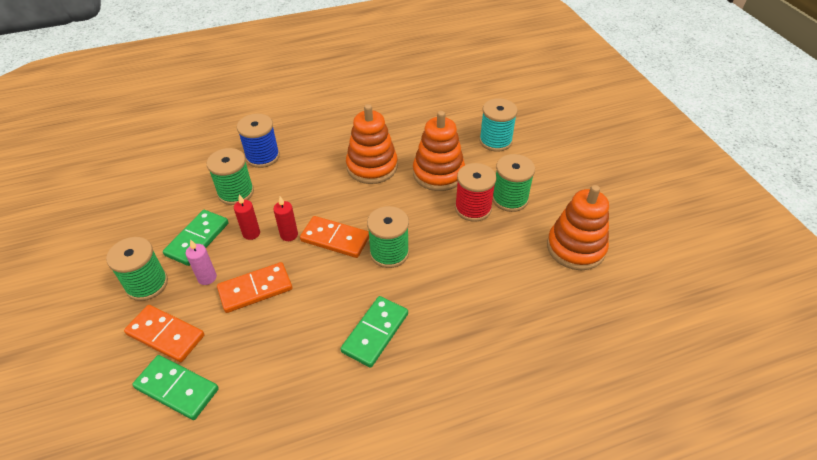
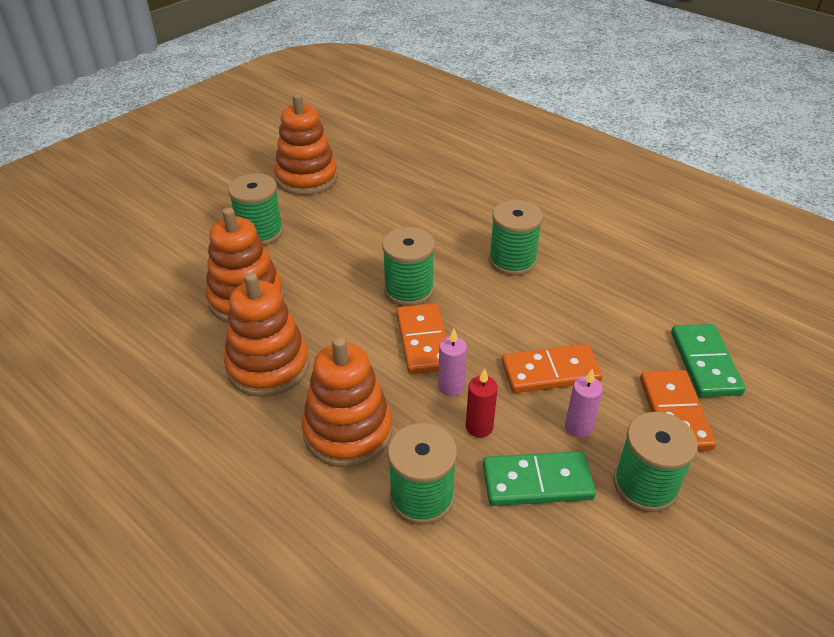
camera: 120 degrees left, 5 degrees down
orange domino [217,262,292,313] -> orange domino turned 45 degrees counterclockwise [502,344,603,393]
blue spool [237,114,280,168] -> none
red candle [273,197,298,241] -> pink candle [438,329,467,396]
green domino [340,296,408,368] -> green spool [489,200,543,276]
red spool [455,163,496,222] -> none
turquoise spool [479,98,518,152] -> none
none -> orange stacking toy [302,337,393,468]

